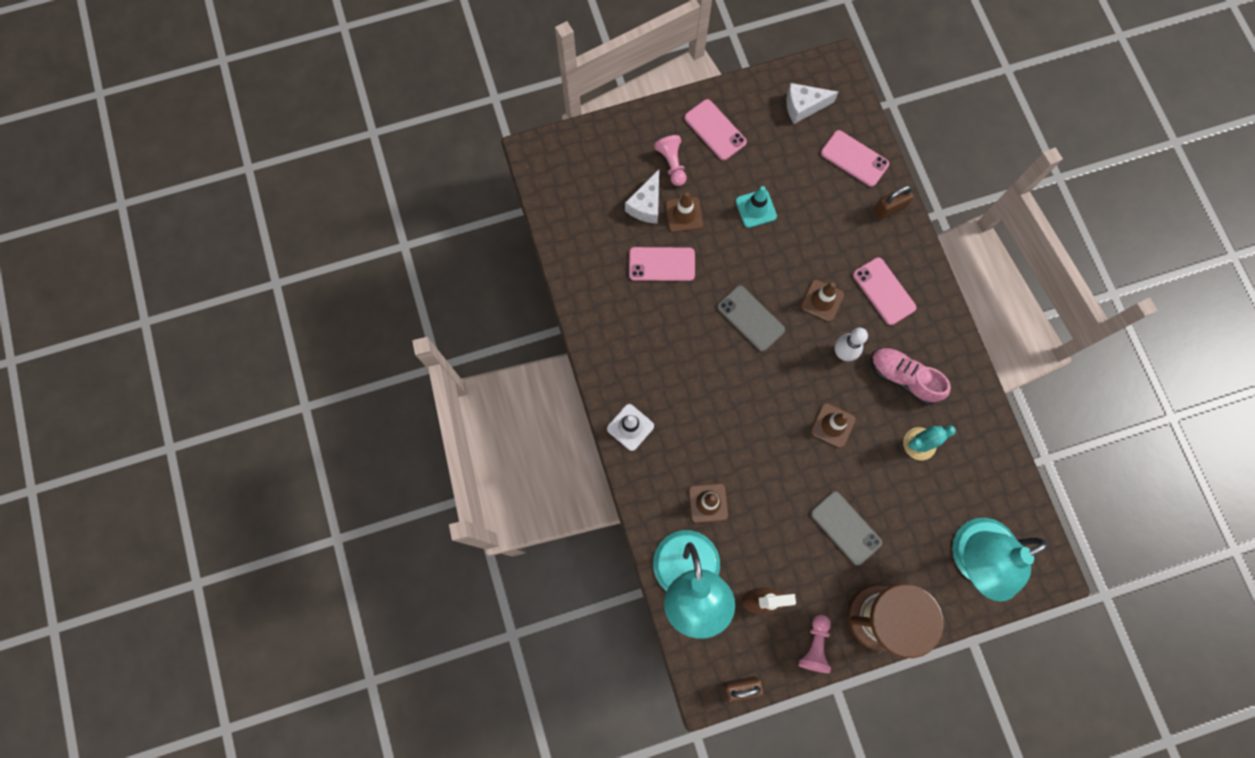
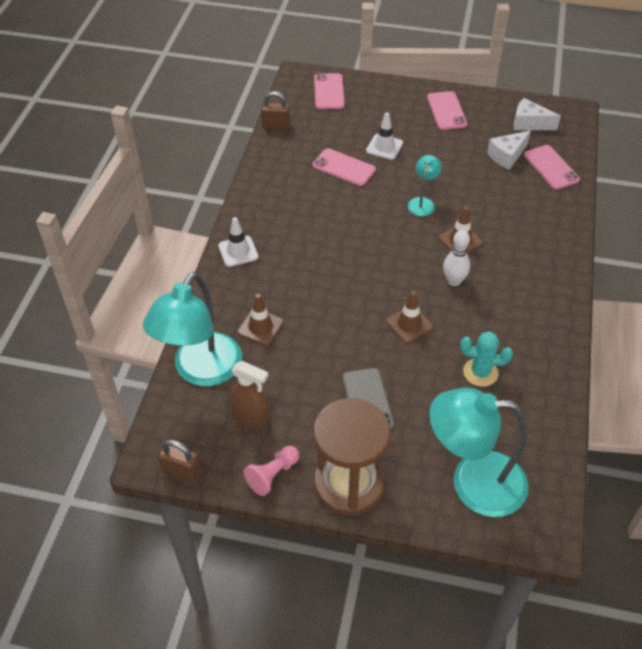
camera: 30 degrees right, 25 degrees down
white cheese [625,170,659,224] -> white cheese moved to [487,130,531,170]
pink pawn [654,135,687,186] -> none
brown traffic cone [665,192,703,232] -> white traffic cone [366,113,403,160]
grey phone [717,285,785,352] -> none
turquoise traffic cone [736,186,777,228] -> none
pink phone [853,257,916,325] -> pink phone moved to [314,73,345,109]
pink shoe [871,347,951,405] -> none
brown padlock [874,185,914,220] -> brown padlock moved to [261,91,290,130]
none -> turquoise lamp [408,155,442,216]

